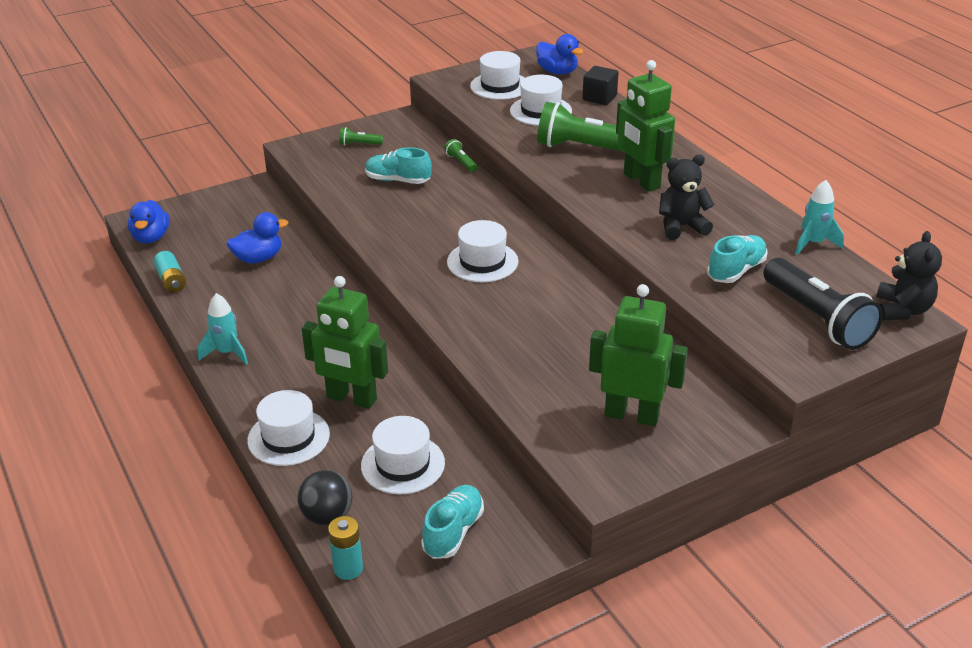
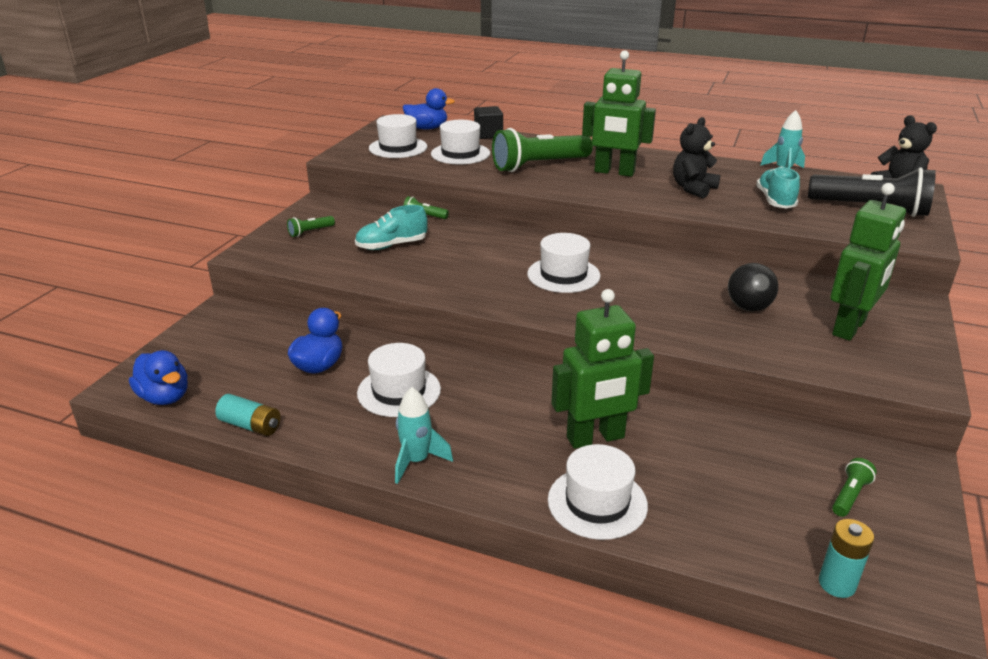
camera: 40 degrees left, 5 degrees down
black ball [297,470,352,525] -> black ball moved to [728,263,778,311]
white hat [361,416,445,495] -> white hat moved to [357,343,441,417]
turquoise shoe [421,485,484,559] -> green flashlight [832,458,877,517]
green robot [589,284,688,426] -> green robot turned 150 degrees clockwise [830,183,906,341]

